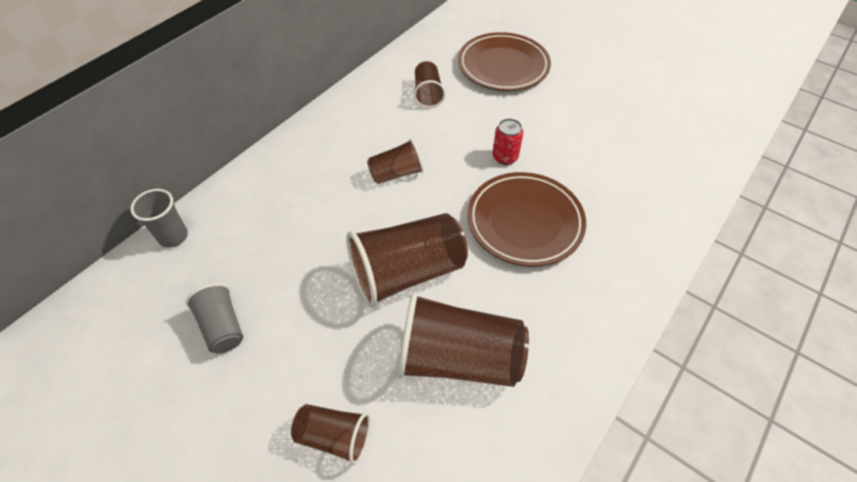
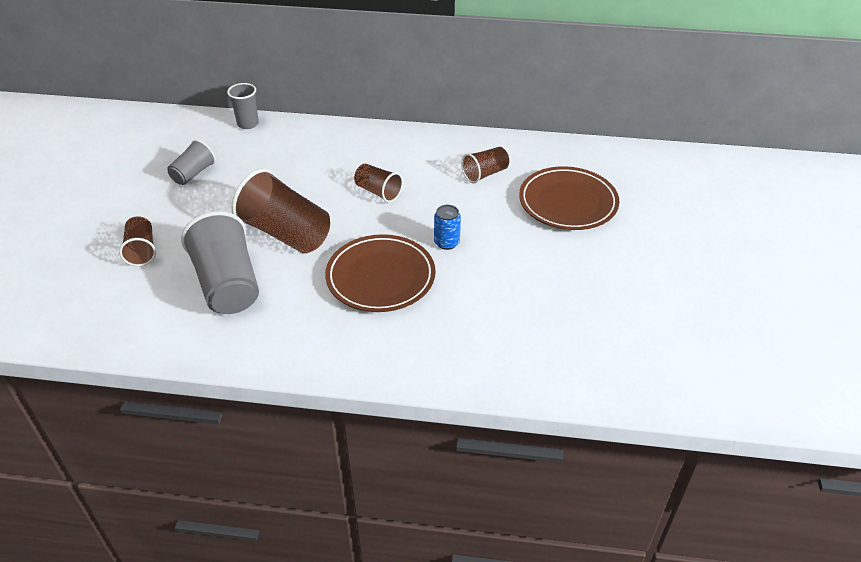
camera: 60 degrees right, 10 degrees down
brown cup [398,292,529,387] -> grey cup [181,211,259,314]
red can [493,118,523,165] -> blue can [434,205,461,250]

